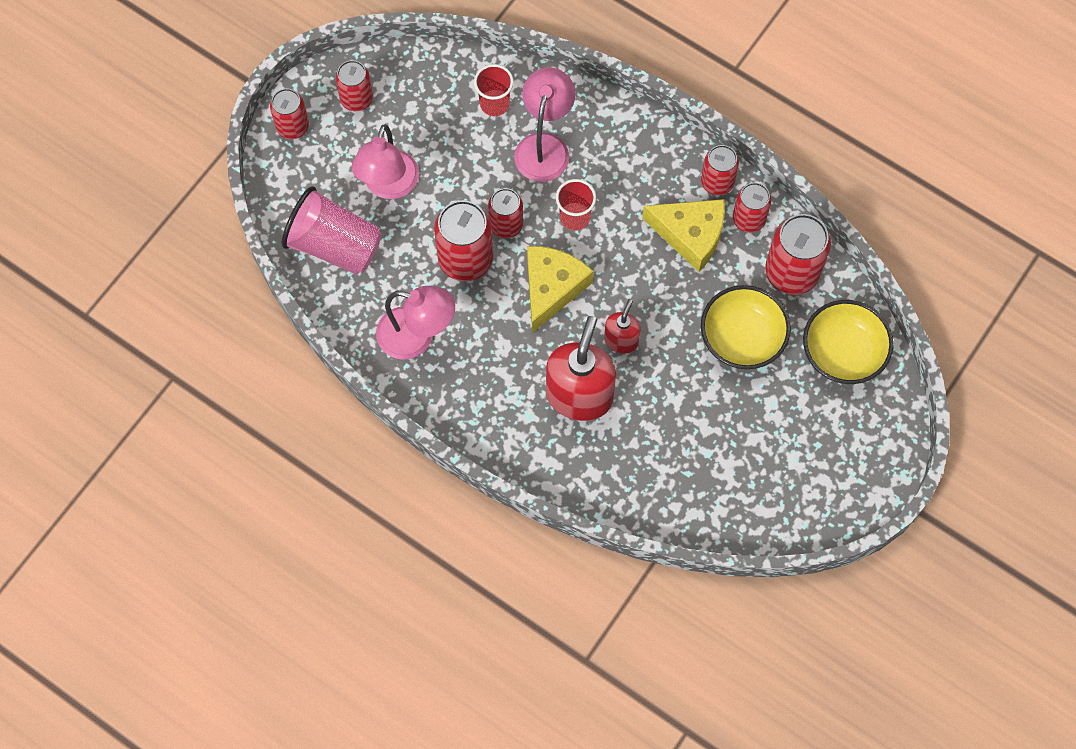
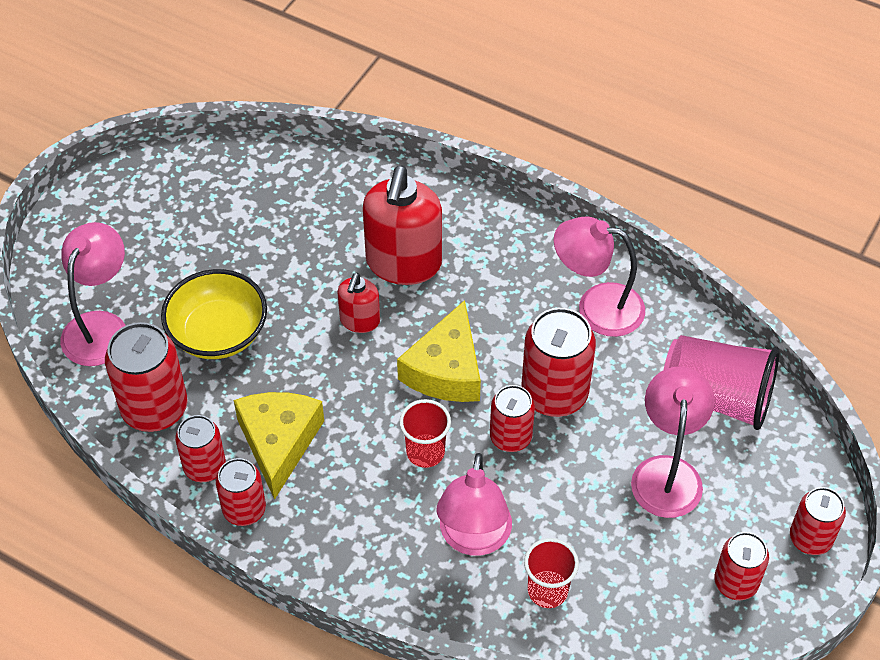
camera: 175 degrees right, 15 degrees down
yellow cheese [642,199,725,272] -> yellow cheese turned 75 degrees clockwise [234,392,324,500]
yellow bowl [803,300,893,384] -> pink lamp [60,222,126,366]

